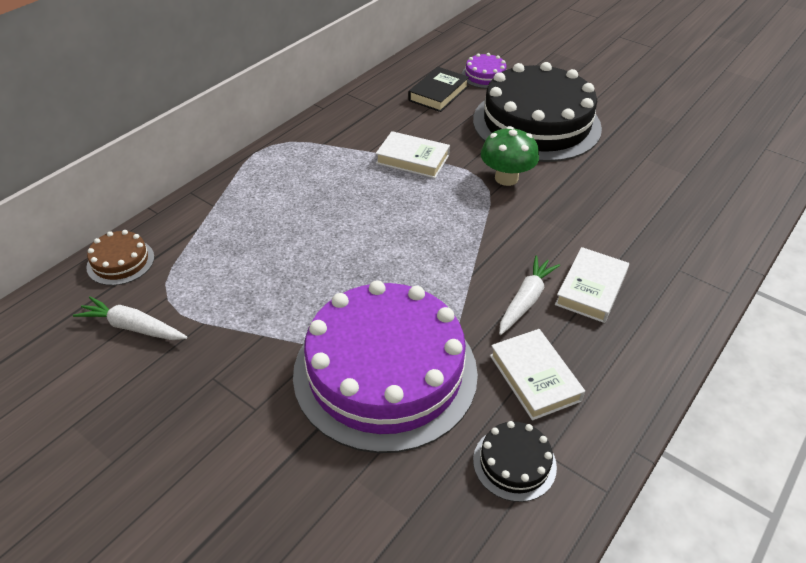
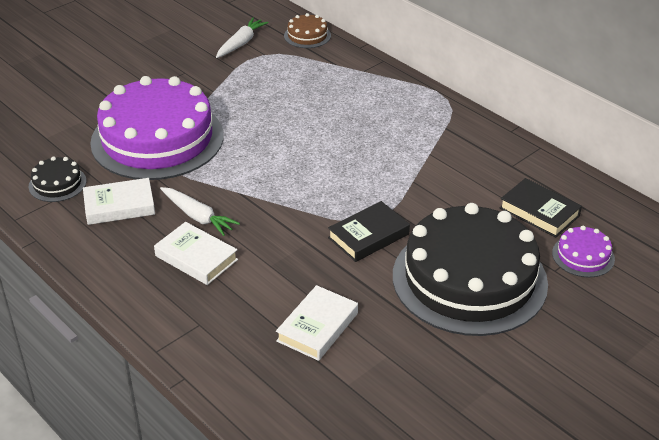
camera: 100 degrees right, 5 degrees down
white book [376,131,450,178] -> white book moved to [276,285,358,361]
green mushroom [481,126,539,186] -> black book [328,201,410,262]

